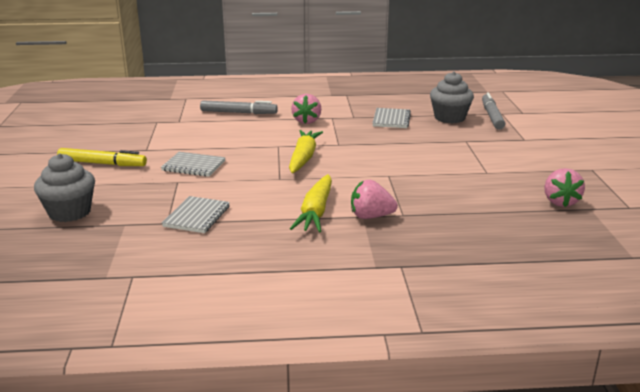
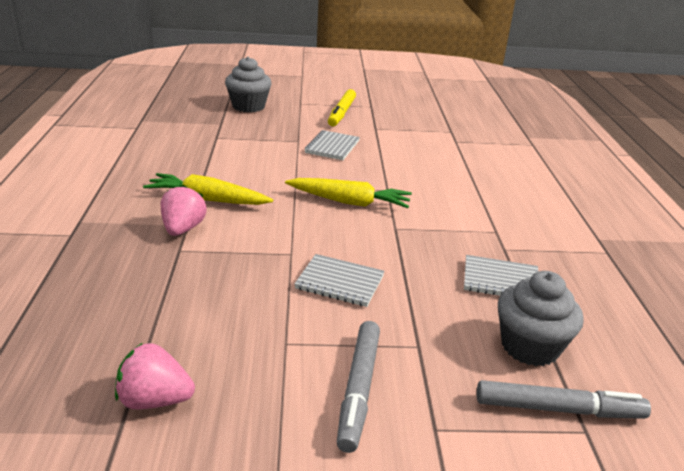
camera: 90 degrees right, 5 degrees up
grey notebook [162,196,230,233] -> grey notebook moved to [294,254,385,307]
grey marker [200,100,278,114] -> grey marker moved to [337,321,380,453]
pink strawberry [291,94,321,124] -> none

